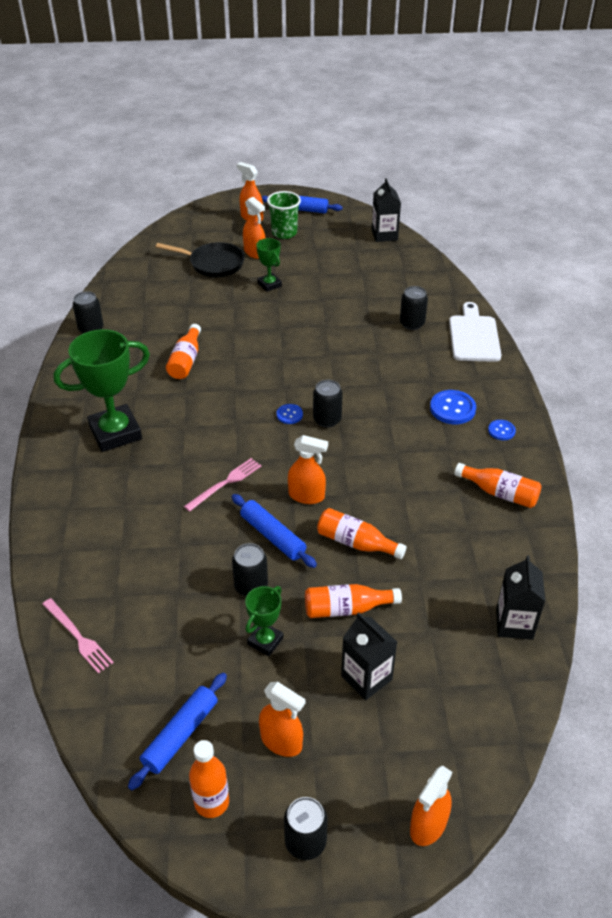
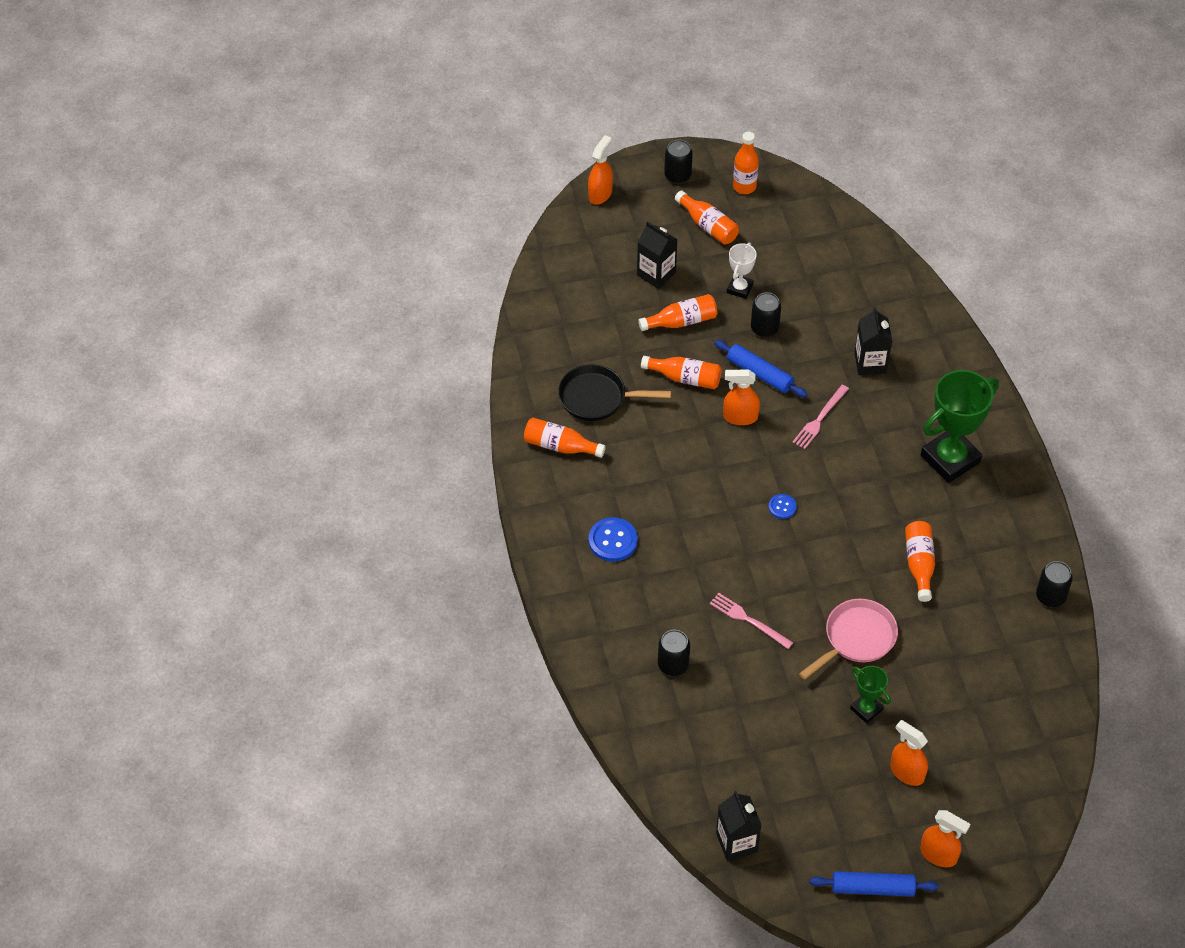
camera: 170 degrees right, 10 degrees up
pink fork [42,598,114,674] -> pink fork moved to [710,593,793,649]
blue rolling pin [128,673,227,790] -> none
black pan [156,242,245,277] -> black pan moved to [558,364,671,421]
green trophy [245,586,284,656] -> white trophy [727,243,757,299]
orange spray bottle [259,682,306,757] -> orange bottle [675,190,739,244]
green cup [267,191,301,239] -> none
black can [313,380,343,427] -> none
white cutting board [449,302,501,362] -> none
blue button [488,420,516,440] -> none
black carton [496,555,545,640] -> black carton moved to [854,307,892,375]
none -> pink pan [799,599,898,680]

